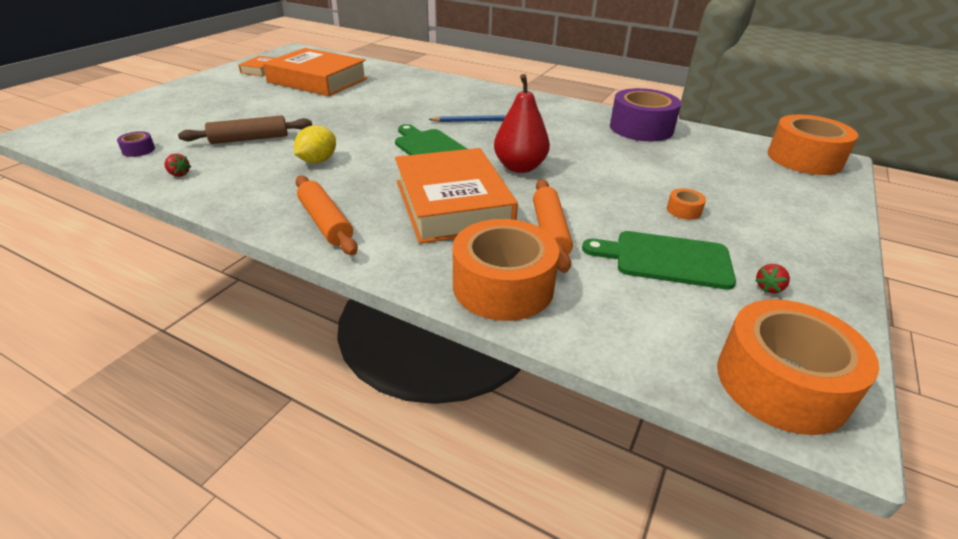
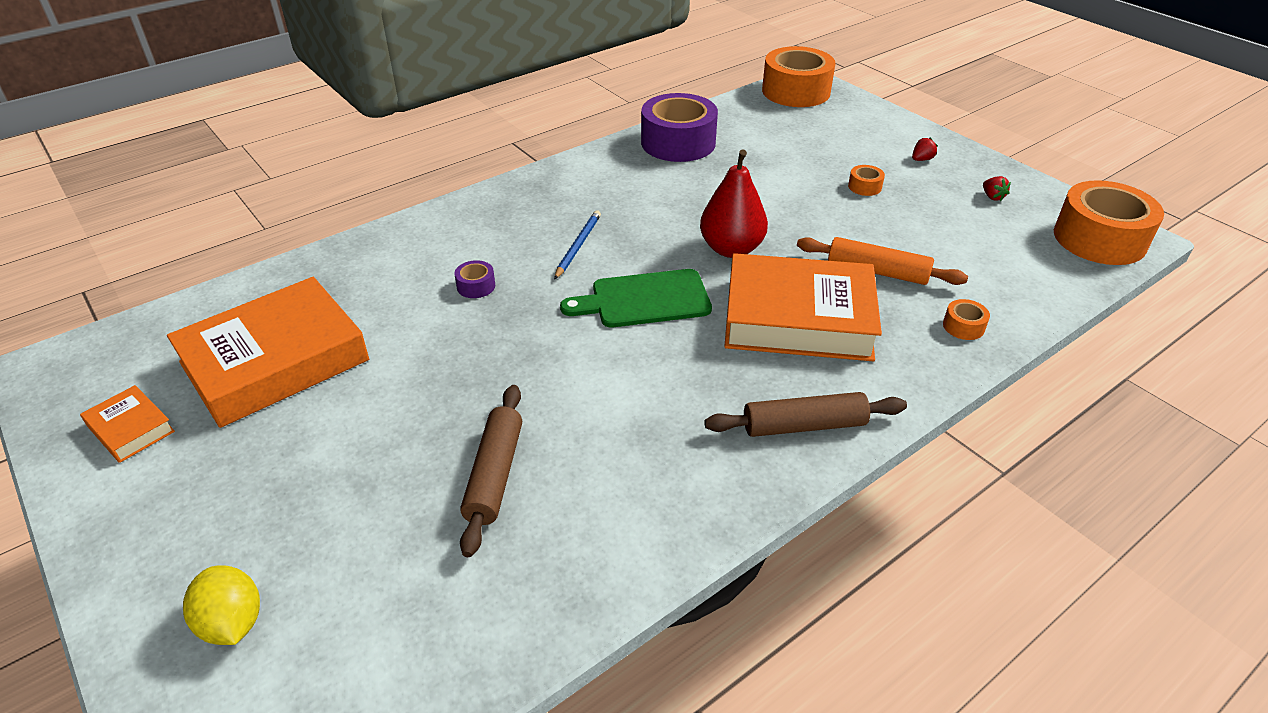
camera: 65 degrees left, 5 degrees up
purple tape [117,131,155,157] -> purple tape moved to [454,260,495,298]
red strawberry [164,153,191,177] -> red strawberry moved to [912,138,938,161]
yellow lemon [294,125,336,163] -> yellow lemon moved to [183,565,260,645]
orange rolling pin [295,175,358,255] -> brown rolling pin [704,392,907,437]
orange tape [453,219,559,321] -> orange tape [943,299,990,340], size x0.41
green cutting board [582,231,736,290] -> none

